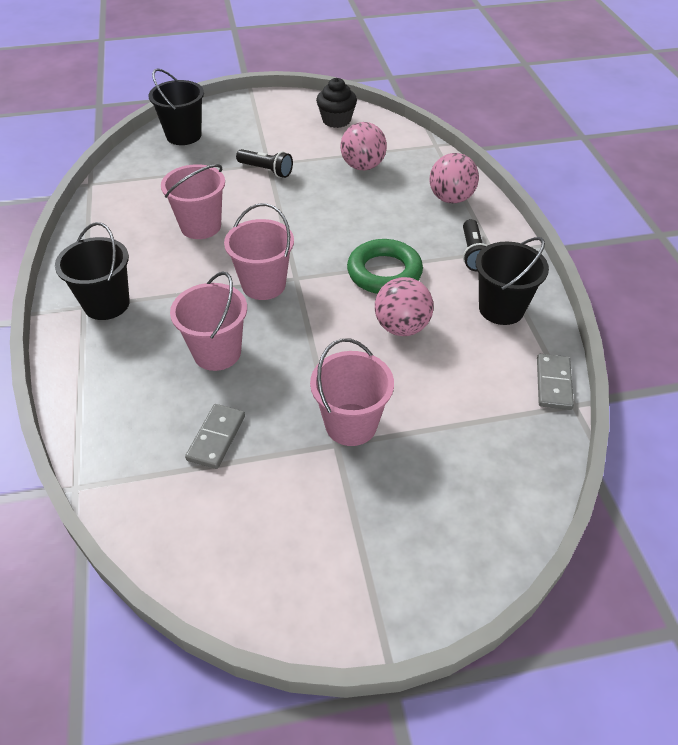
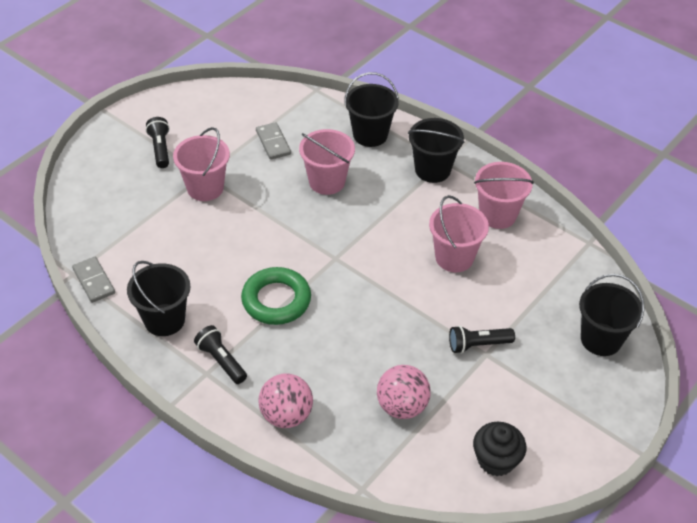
camera: 140 degrees right, 0 degrees up
pink bucket [224,203,294,300] -> pink bucket moved to [474,162,534,229]
pink ball [375,277,434,336] -> none
none -> black flashlight [146,117,170,168]
none -> black bucket [344,72,399,147]

